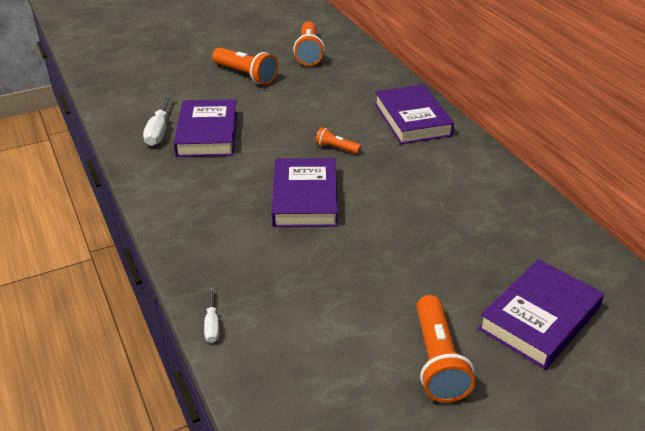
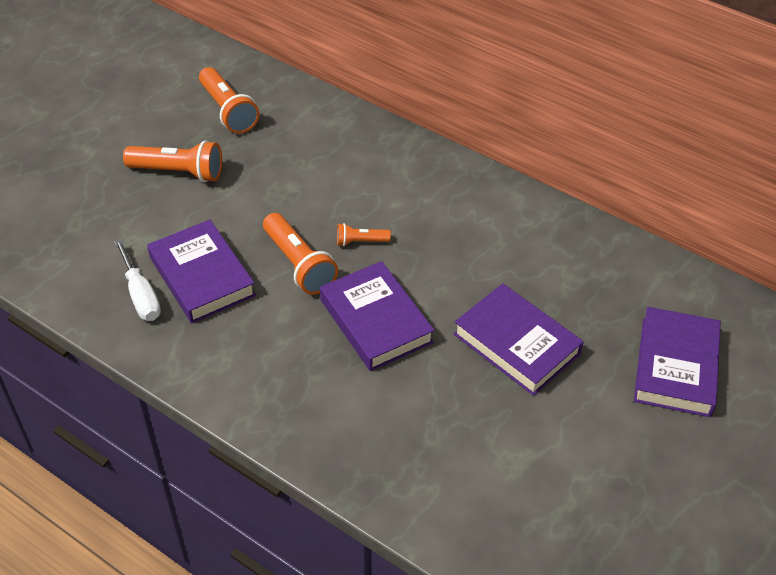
camera: 30 degrees left, 10 degrees up
white screwdriver [204,287,219,343] -> none
purple book [375,84,454,144] -> purple book moved to [454,283,584,396]
orange flashlight [416,295,475,403] -> orange flashlight moved to [263,213,338,295]

